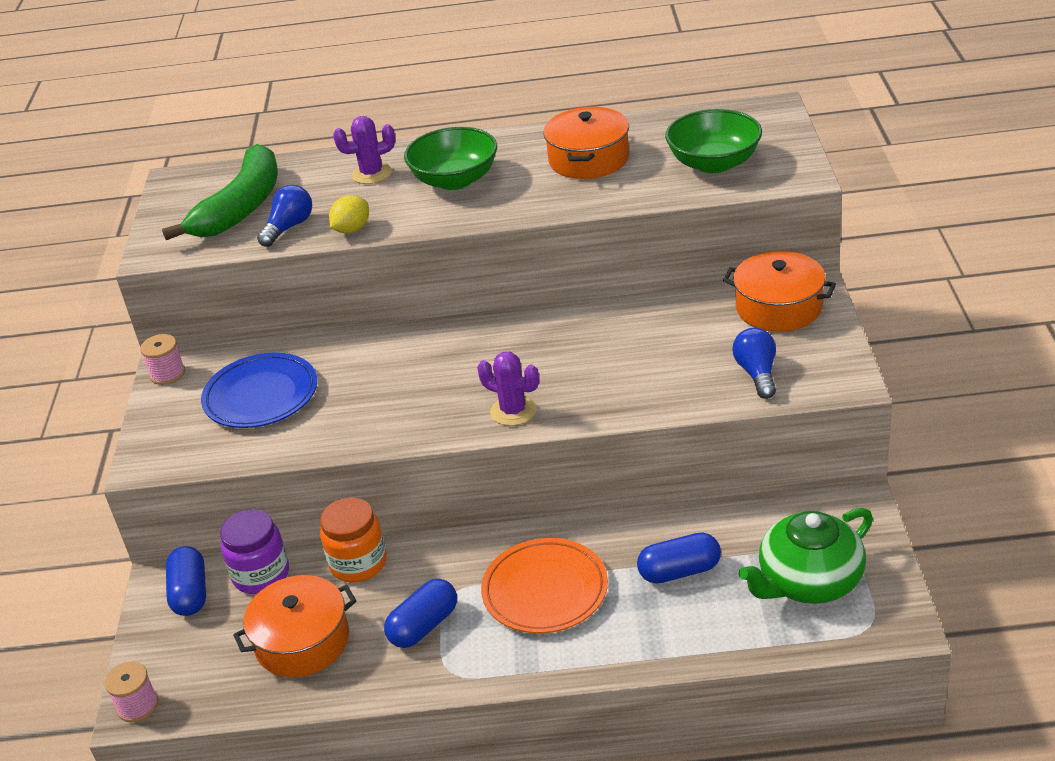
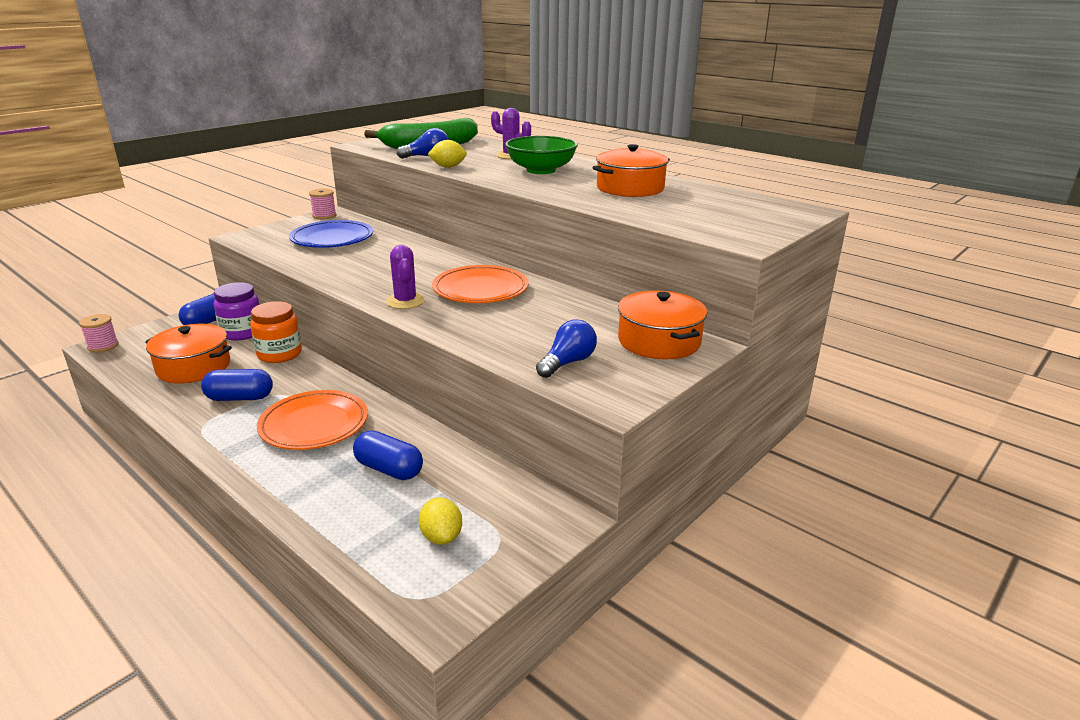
camera: 40 degrees right, 10 degrees down
green bowl [665,109,762,173] -> none
green teapot [739,508,873,604] -> yellow lemon [419,497,462,545]
none -> orange plate [432,265,528,303]

